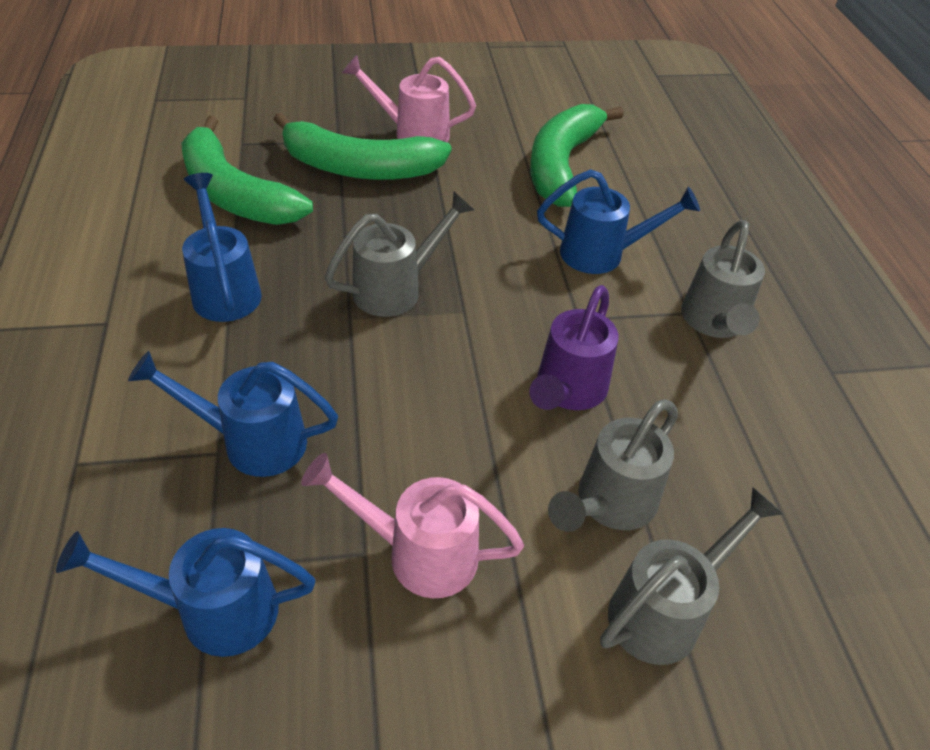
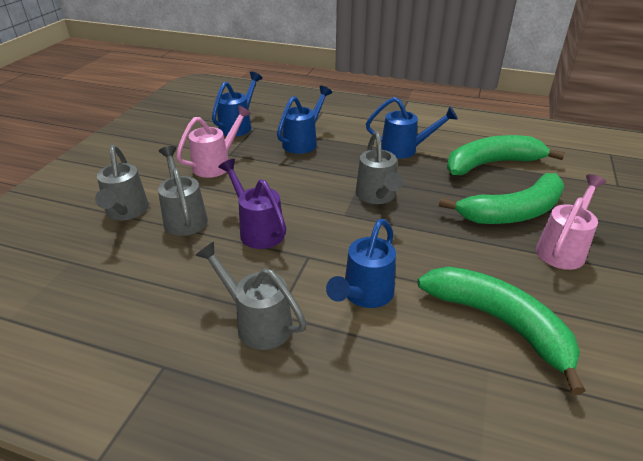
camera: 120 degrees right, 10 degrees down
green banana [273,113,452,180] -> green banana turned 150 degrees counterclockwise [439,173,564,224]

